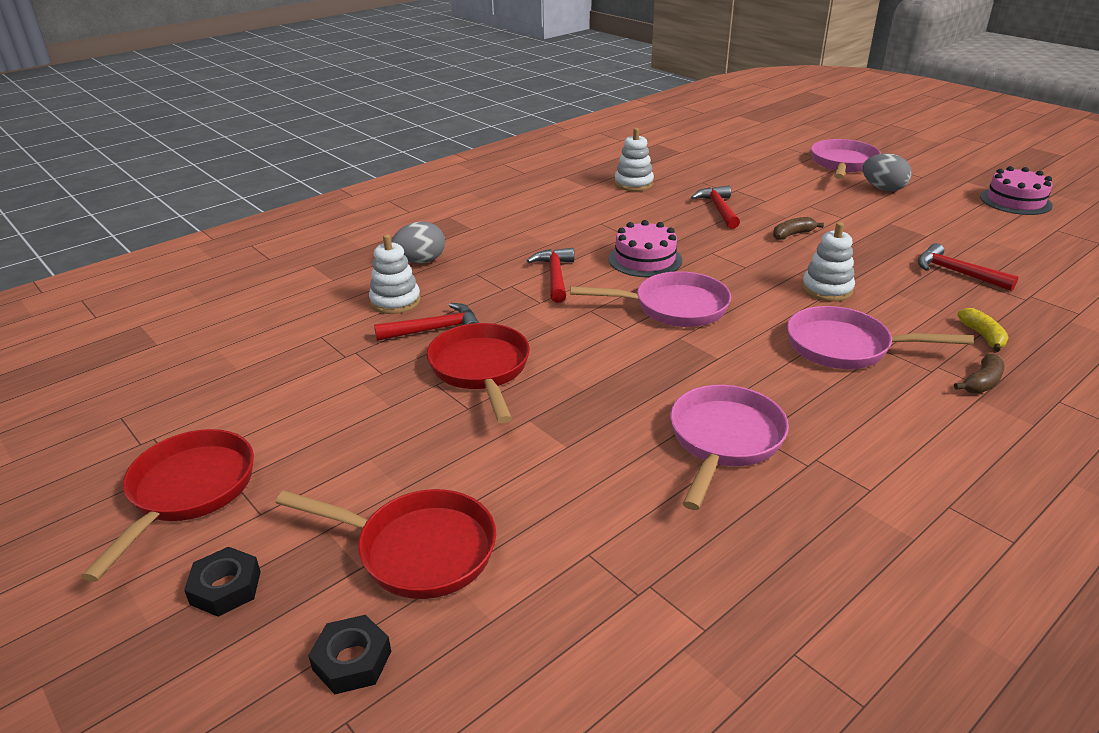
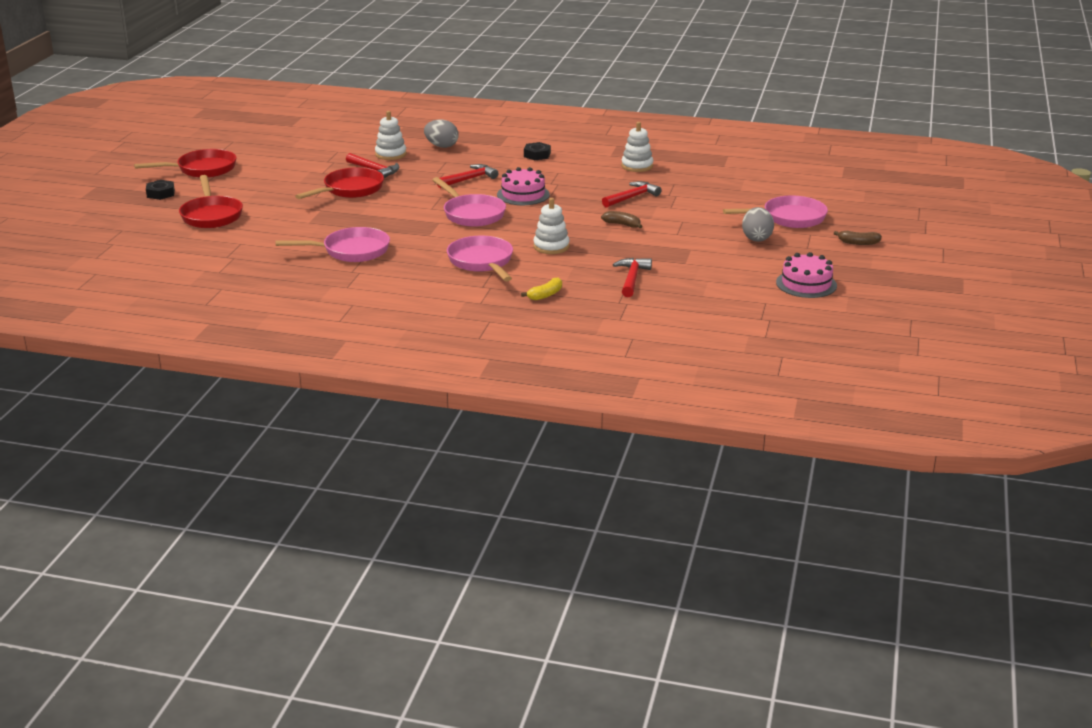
camera: 55 degrees right, 5 degrees down
black nut [308,615,391,694] -> black nut moved to [524,142,551,160]
brown banana [954,353,1004,393] -> brown banana moved to [834,230,882,245]

